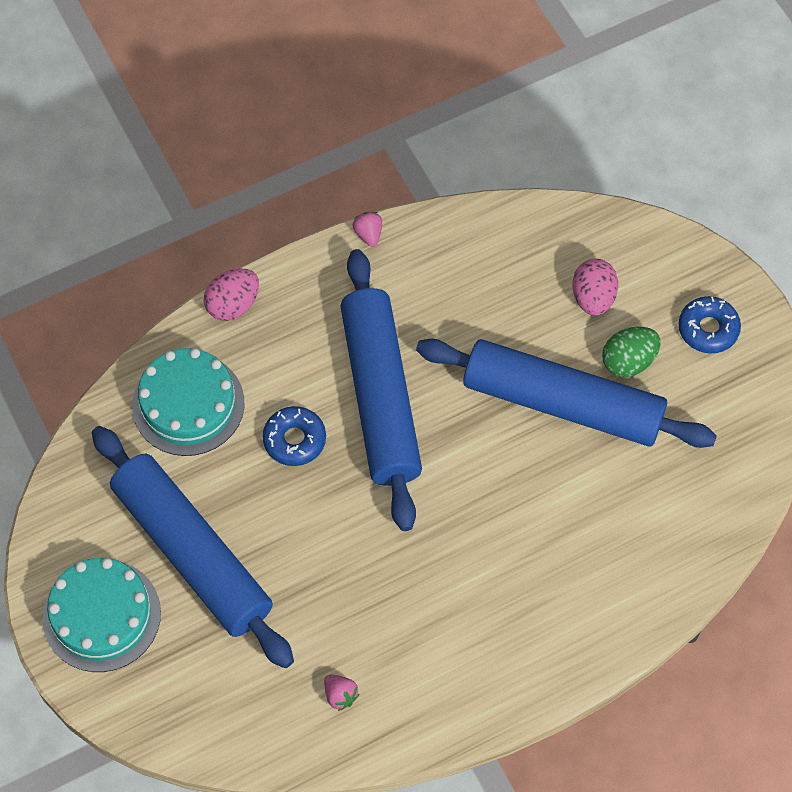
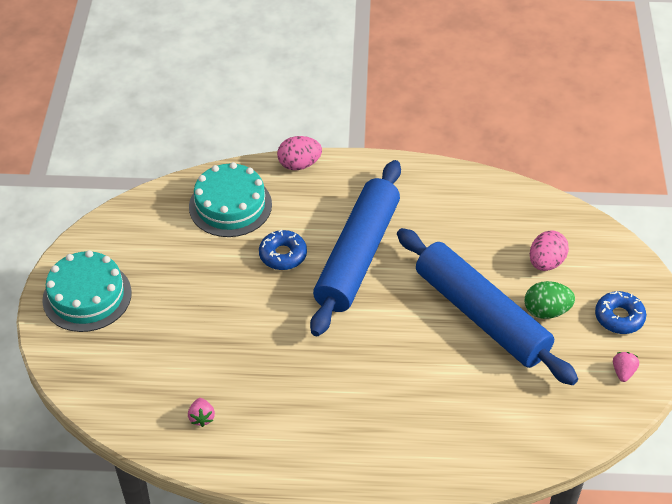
camera: 30 degrees right, 15 degrees down
blue rolling pin [92,426,294,668] -> none
pink strawberry [353,212,382,247] -> pink strawberry moved to [613,352,639,382]

